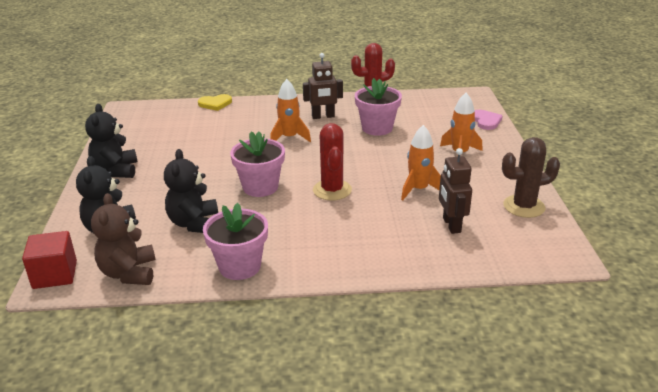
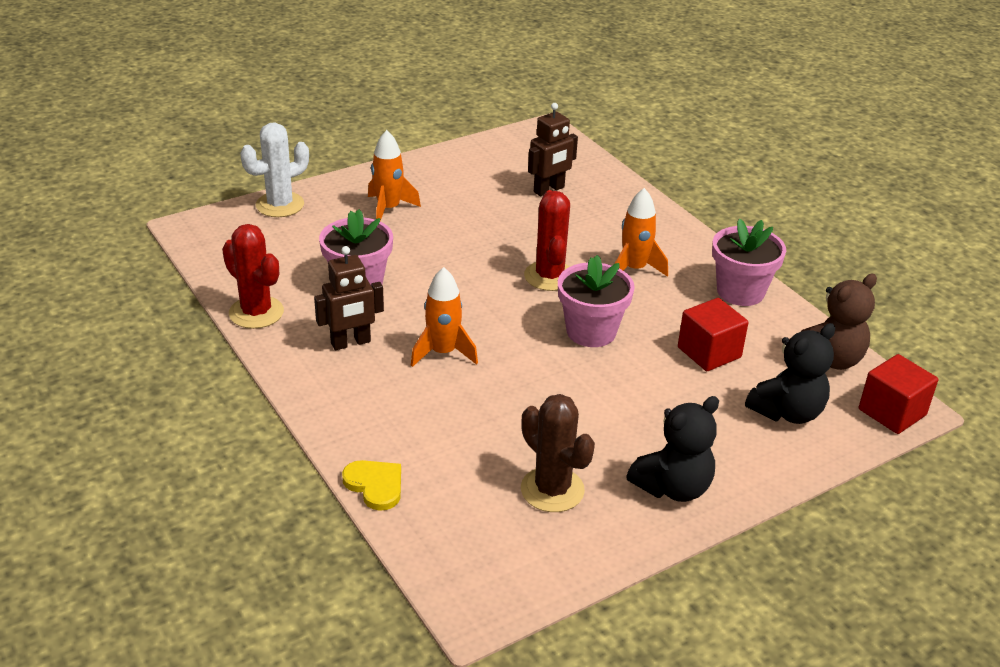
camera: 120 degrees left, 5 degrees up
black teddy bear [164,149,218,233] -> red cube [678,298,749,371]
brown robot [303,53,343,119] -> brown robot turned 105 degrees clockwise [314,246,384,350]
red cactus [313,123,352,201] -> red cactus turned 60 degrees counterclockwise [524,190,570,291]
orange rocket [401,125,441,200] -> orange rocket moved to [615,188,668,277]
pink heart [475,110,503,130] -> white cactus [240,122,309,217]
brown cactus [502,137,560,218] -> brown cactus moved to [521,394,595,512]

